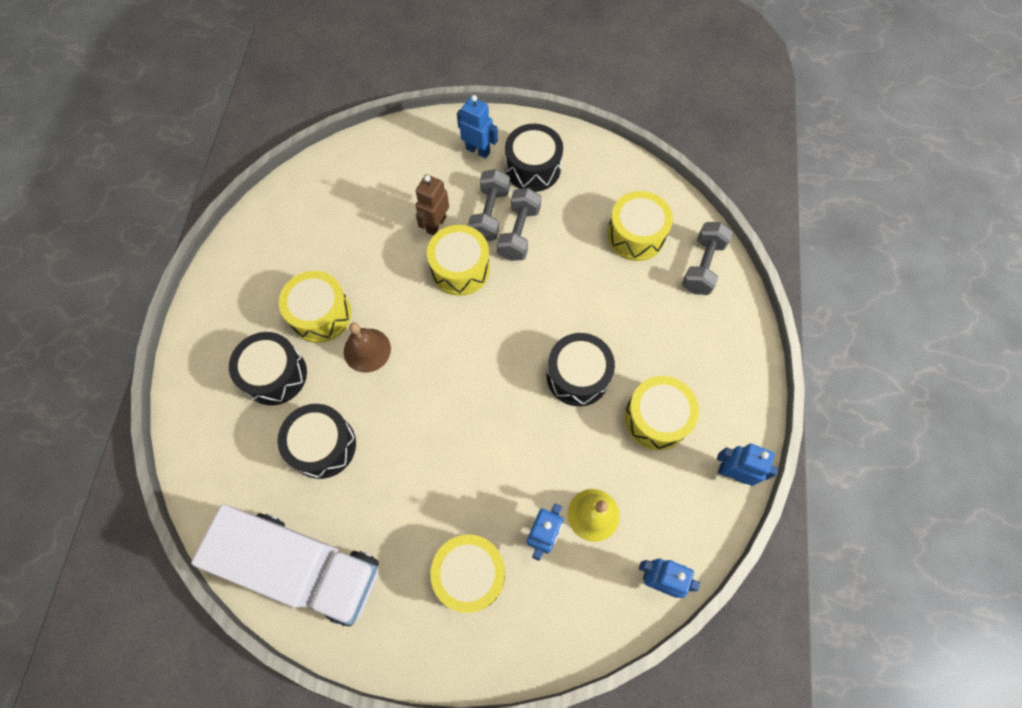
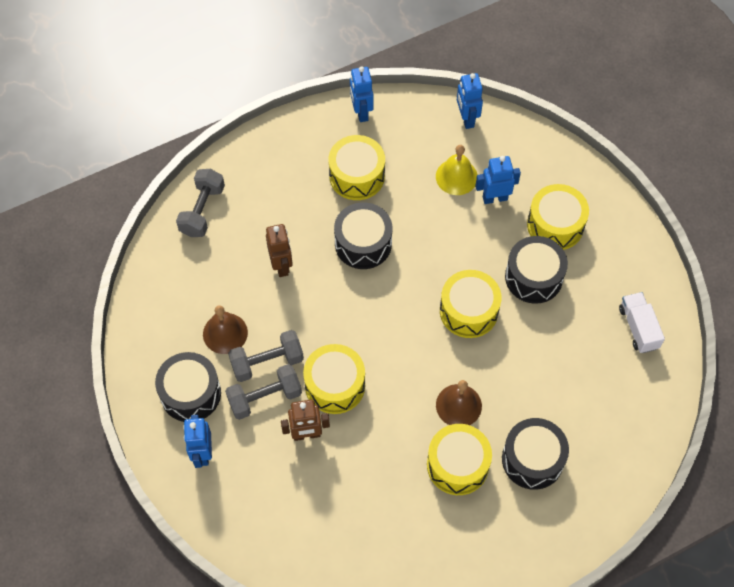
camera: 125 degrees left, 5 degrees down
white truck [191,504,379,626] -> white truck [619,292,665,353], size x0.45
black drum [277,404,356,479] -> black drum moved to [505,236,568,304]
yellow drum [607,191,673,261] -> yellow drum moved to [440,270,501,338]
grey dumbbell [682,222,733,295] -> grey dumbbell turned 60 degrees counterclockwise [176,169,225,237]
none -> brown bell [203,305,248,354]
none -> brown robot [266,224,293,277]

